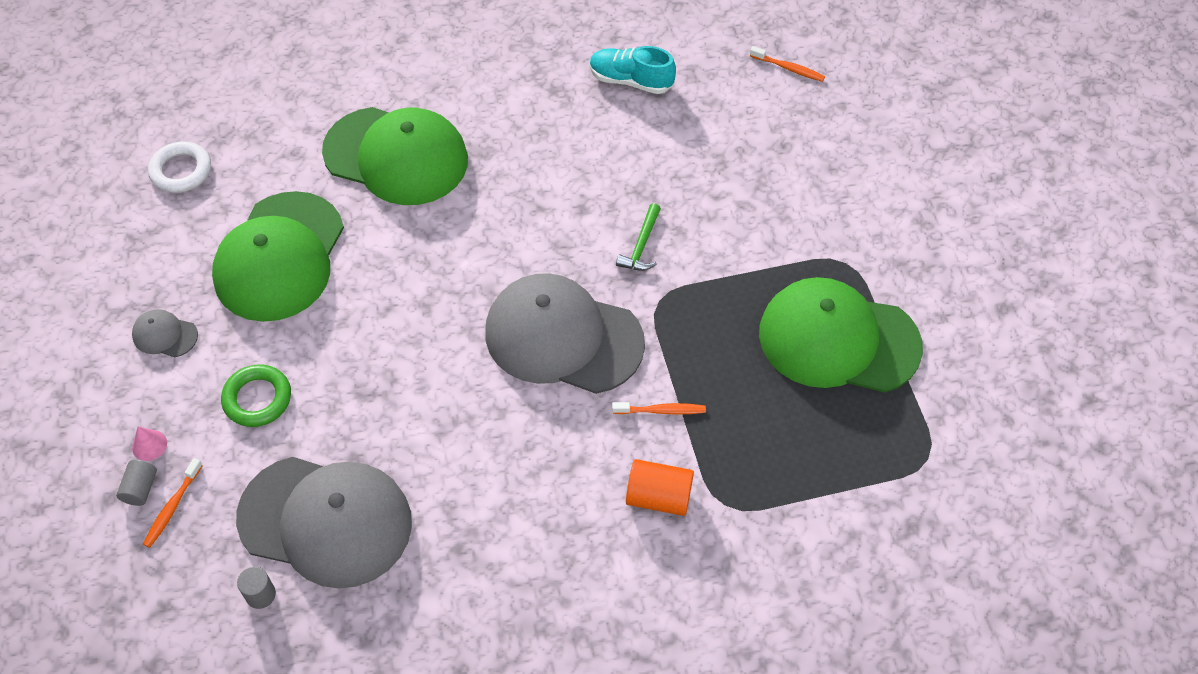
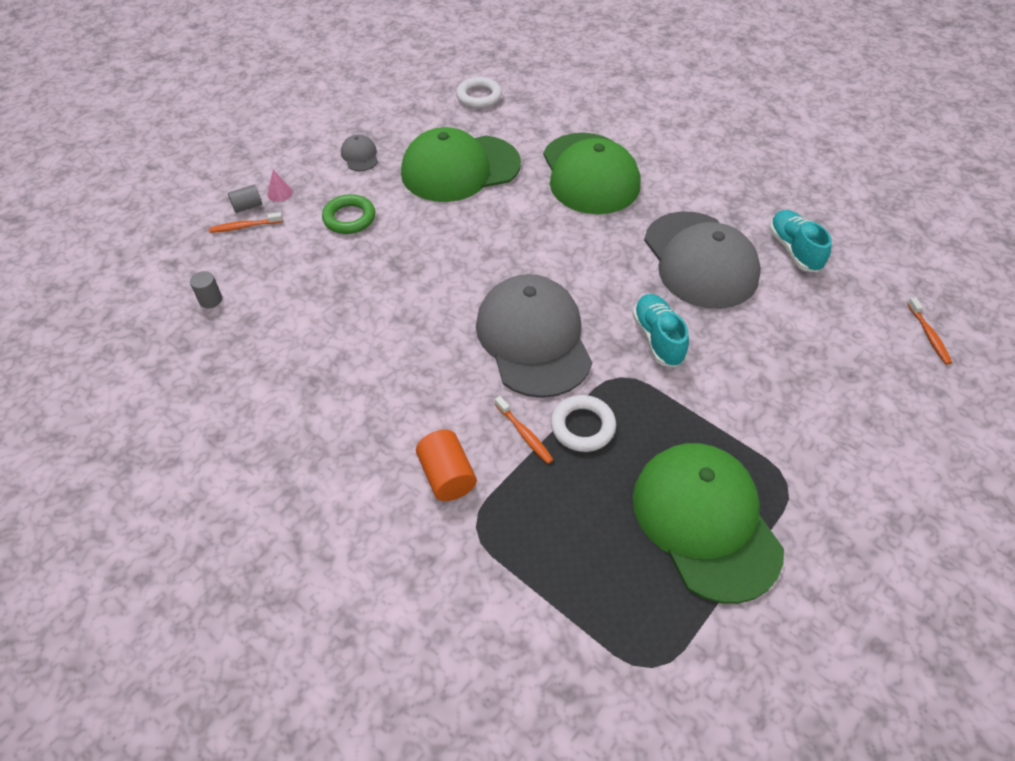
camera: 55 degrees right, 5 degrees down
grey cap [236,457,412,588] -> grey cap moved to [644,211,761,309]
green hammer [616,203,661,271] -> turquoise shoe [632,294,689,368]
none -> white ring [551,395,616,452]

